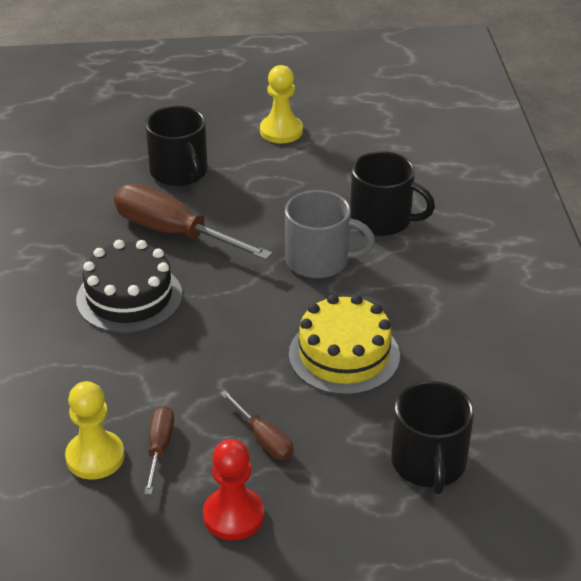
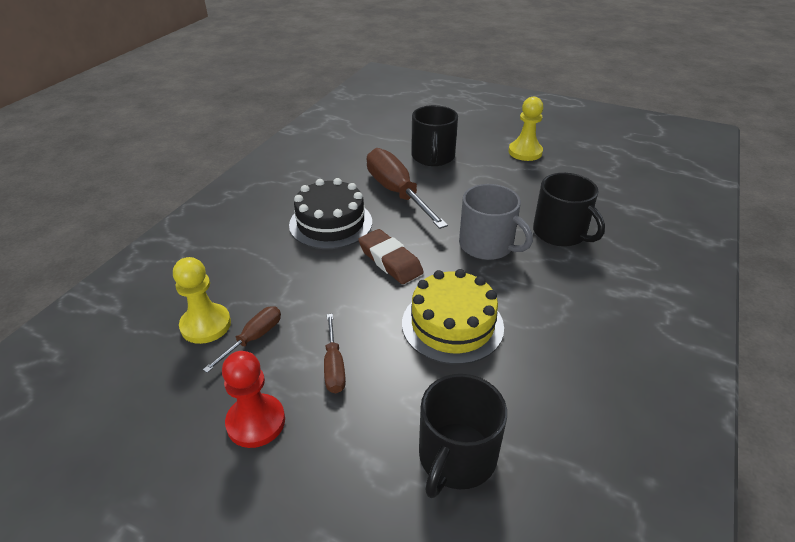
camera: 30 degrees right, 0 degrees up
none -> brown eraser [358,229,424,284]

